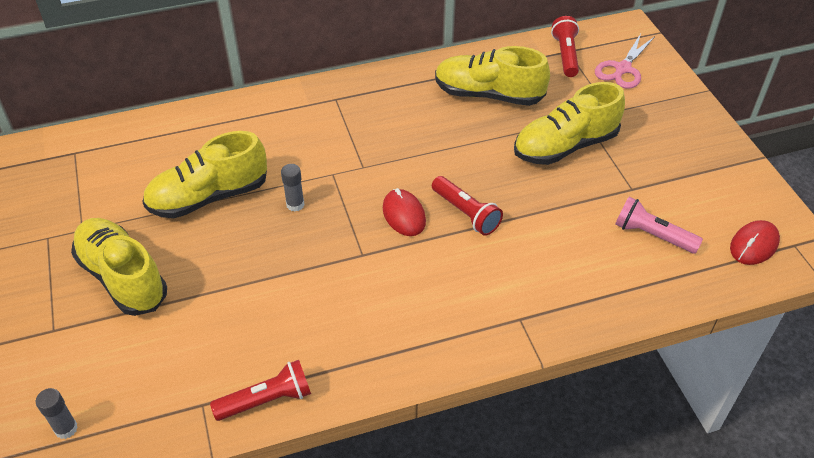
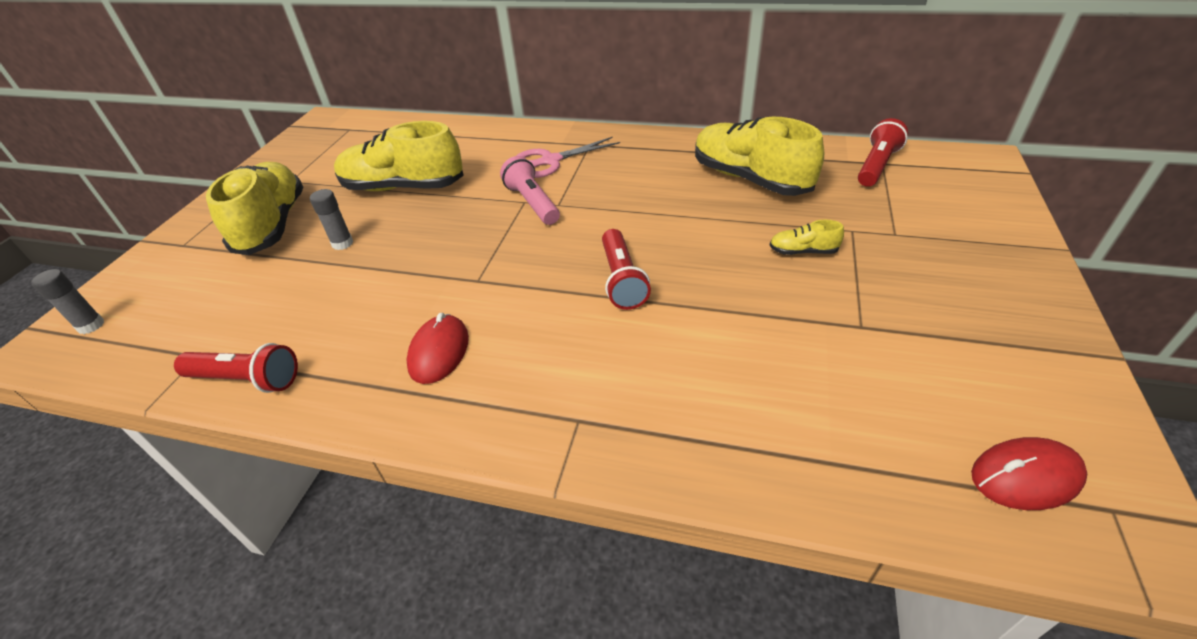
camera: 35 degrees right, 5 degrees down
grey glue stick [281,164,305,212] -> grey glue stick moved to [310,189,353,250]
red mouse [383,188,426,236] -> red mouse moved to [406,313,469,384]
yellow shoe [514,82,625,165] -> yellow shoe [770,220,844,255], size x0.42
pink scissors [595,34,654,89] -> pink scissors moved to [517,137,620,178]
pink flashlight [615,197,703,254] -> pink flashlight moved to [500,156,560,225]

